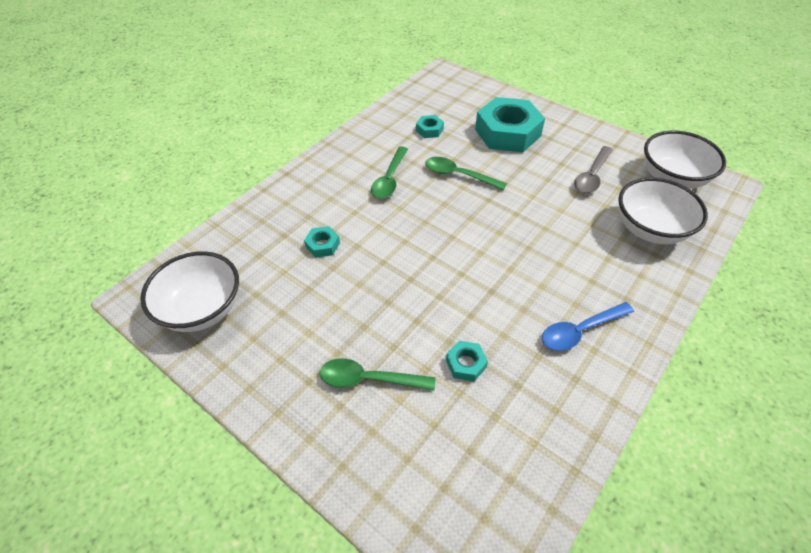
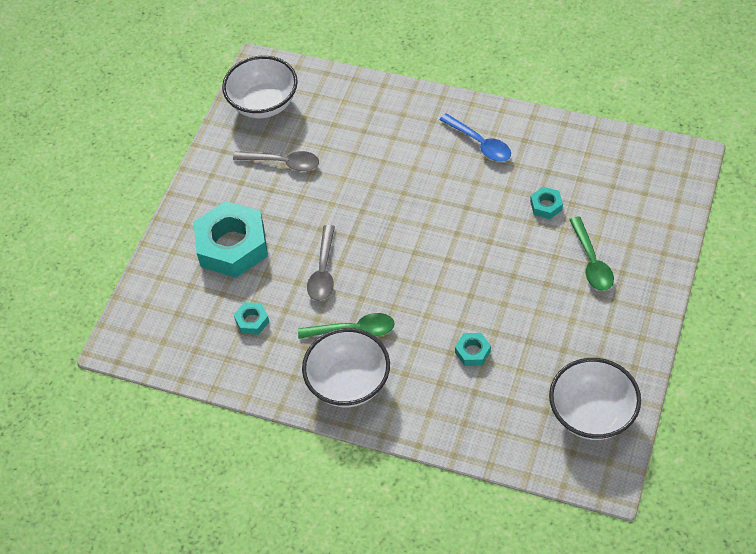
camera: 105 degrees left, 5 degrees up
green spoon [425,157,507,190] -> grey spoon [307,225,335,301]
white bowl [618,177,708,244] -> white bowl moved to [302,328,390,407]

